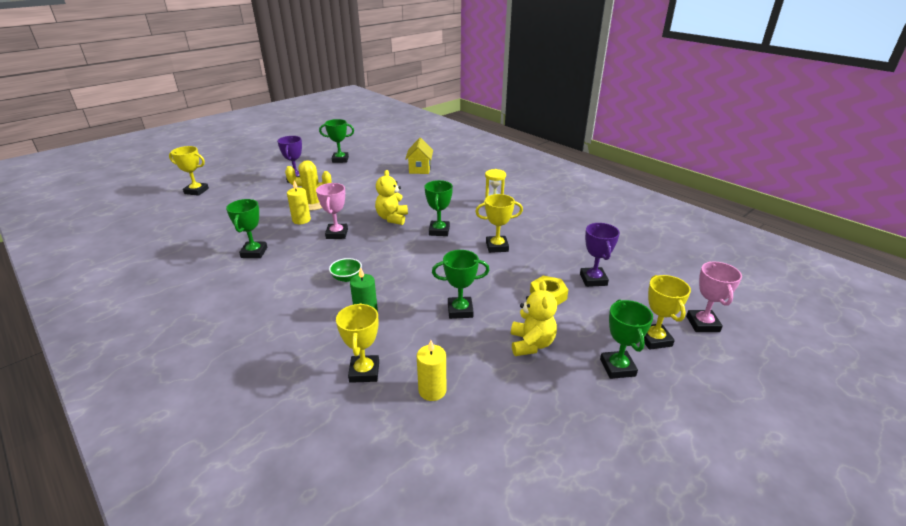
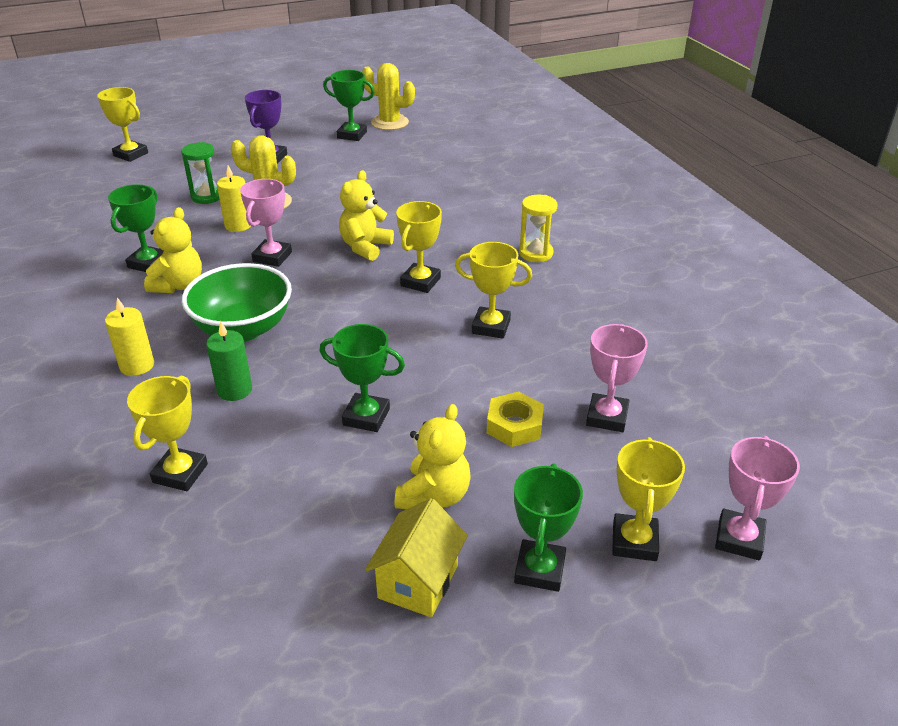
camera: 20 degrees right, 5 degrees up
green bowl [329,258,362,282] -> green bowl [182,263,292,341], size x2.18
yellow house [405,138,433,174] -> yellow house moved to [365,498,468,617]
yellow candle [417,340,446,401] -> yellow candle moved to [105,298,154,376]
green trophy [425,180,453,236] -> yellow trophy [396,201,442,293]
purple trophy [580,223,620,287] -> pink trophy [586,324,648,432]
none -> yellow teddy bear [144,207,202,293]
none -> green hourglass [181,142,219,204]
none -> yellow cactus [362,63,415,130]

